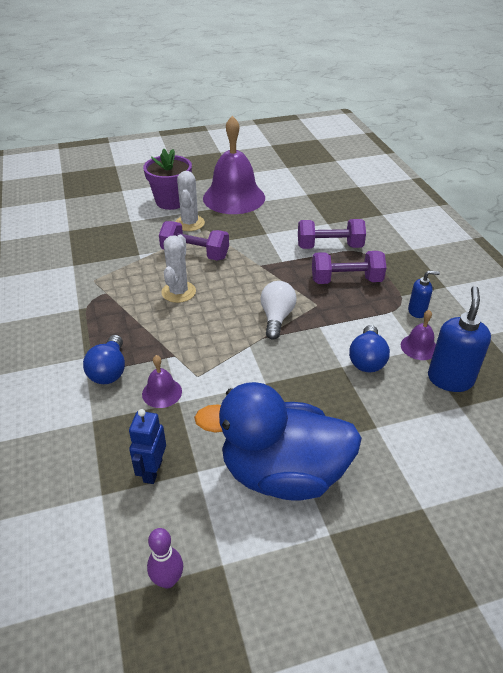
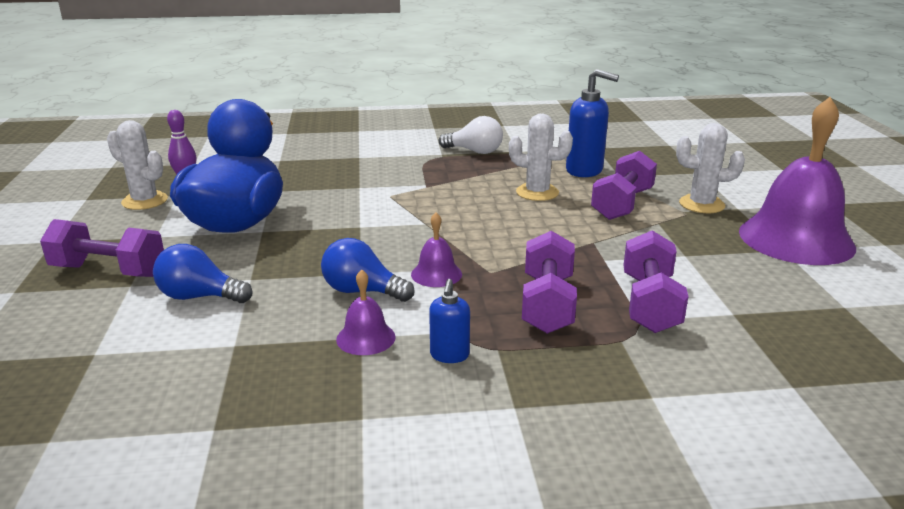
camera: 100 degrees right, 15 degrees down
blue light bulb [83,335,125,384] -> blue light bulb moved to [153,244,252,303]
blue robot [129,409,166,484] -> none
purple bell [142,355,182,408] -> purple bell moved to [411,213,462,287]
purple flower pot [143,149,192,210] -> none
white light bulb [260,281,297,340] -> white light bulb moved to [439,116,503,154]
blue soap dispenser [428,286,491,392] -> blue soap dispenser moved to [566,69,619,177]
none -> purple dumbbell [40,219,164,277]
none -> white cactus [107,120,168,210]

